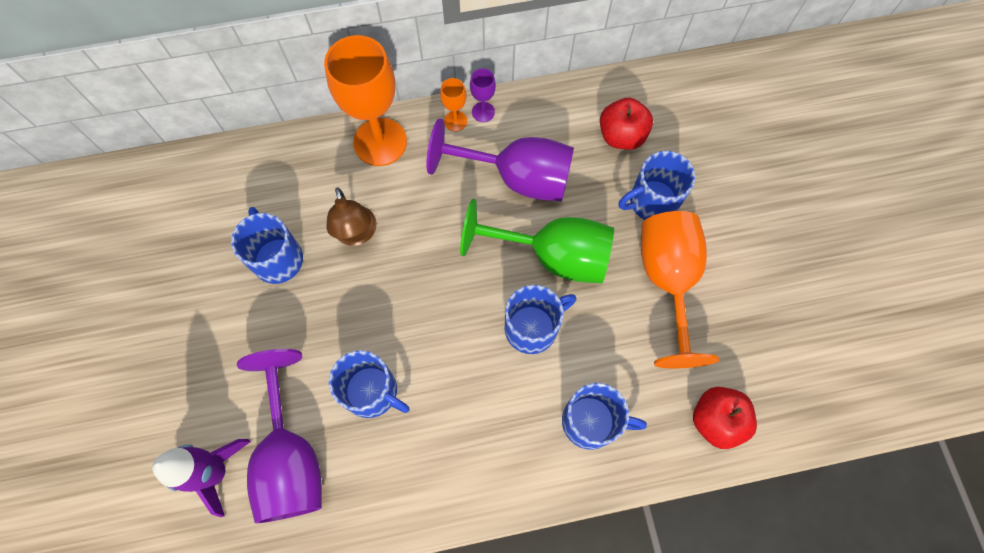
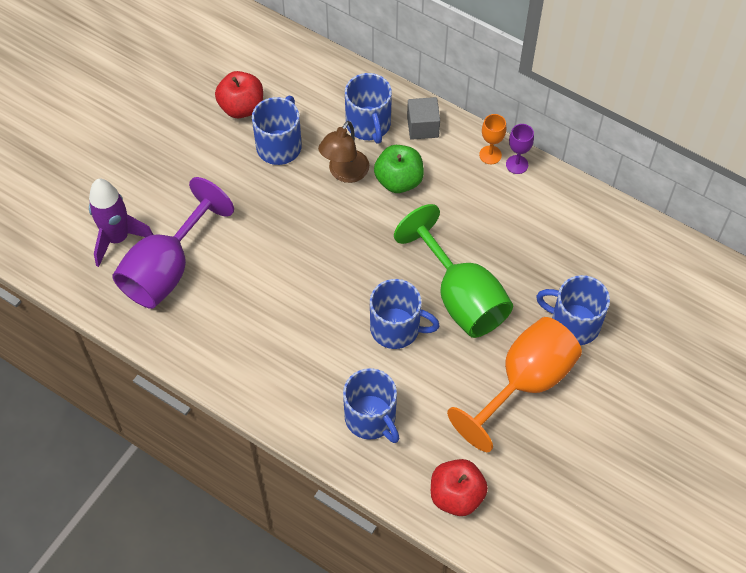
camera: 45 degrees right, 10 degrees down
orange goblet [324,35,407,166] -> grey cube [407,97,440,140]
blue mug [329,350,410,418] -> blue mug moved to [345,73,392,144]
purple goblet [426,118,574,202] -> none
red apple [600,98,653,150] -> red apple moved to [215,71,263,118]
none -> green apple [374,145,424,193]

